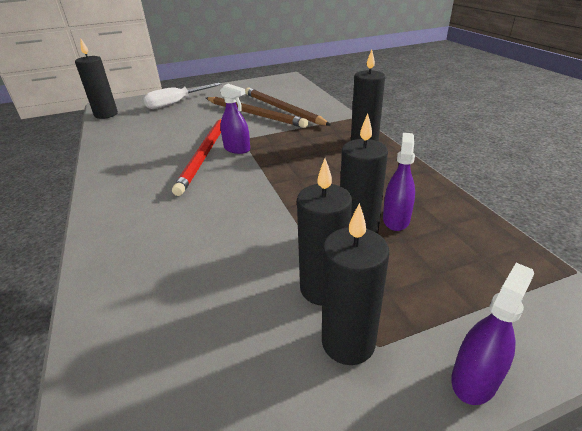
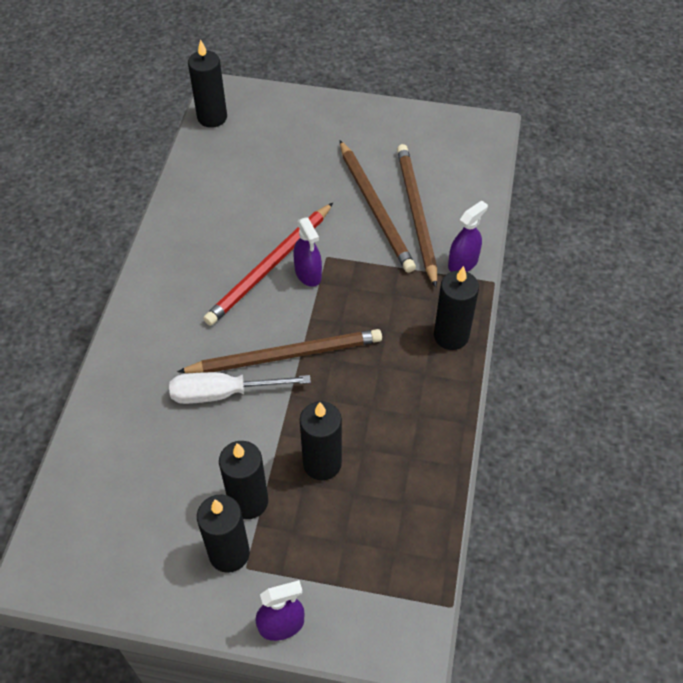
camera: 30 degrees right, 20 degrees up
white screwdriver [144,83,221,109] -> white screwdriver moved to [169,372,311,404]
purple spray bottle [383,133,415,231] -> purple spray bottle moved to [448,200,488,272]
none -> brown pencil [177,329,382,373]

